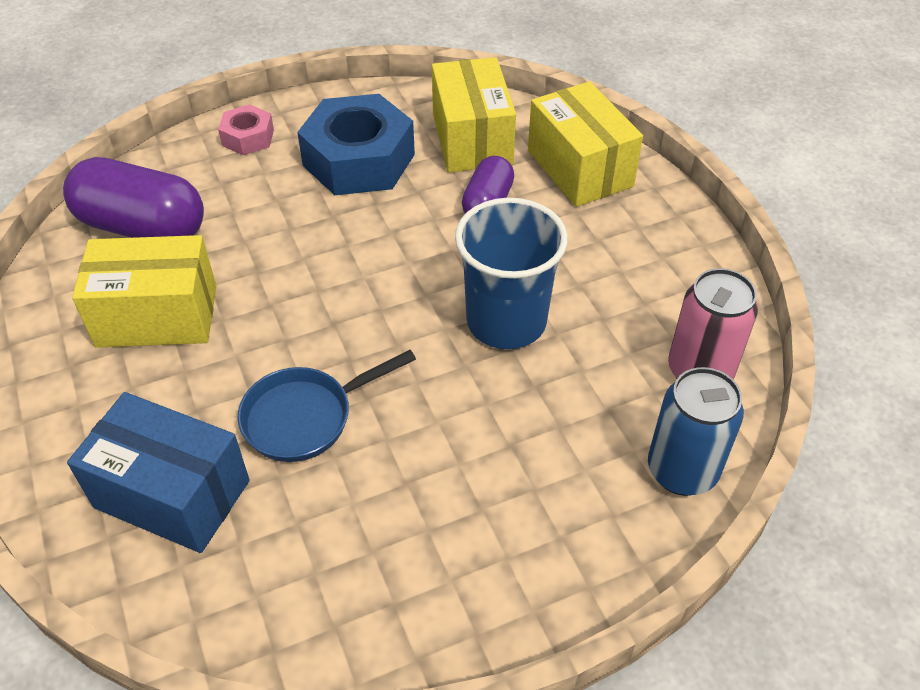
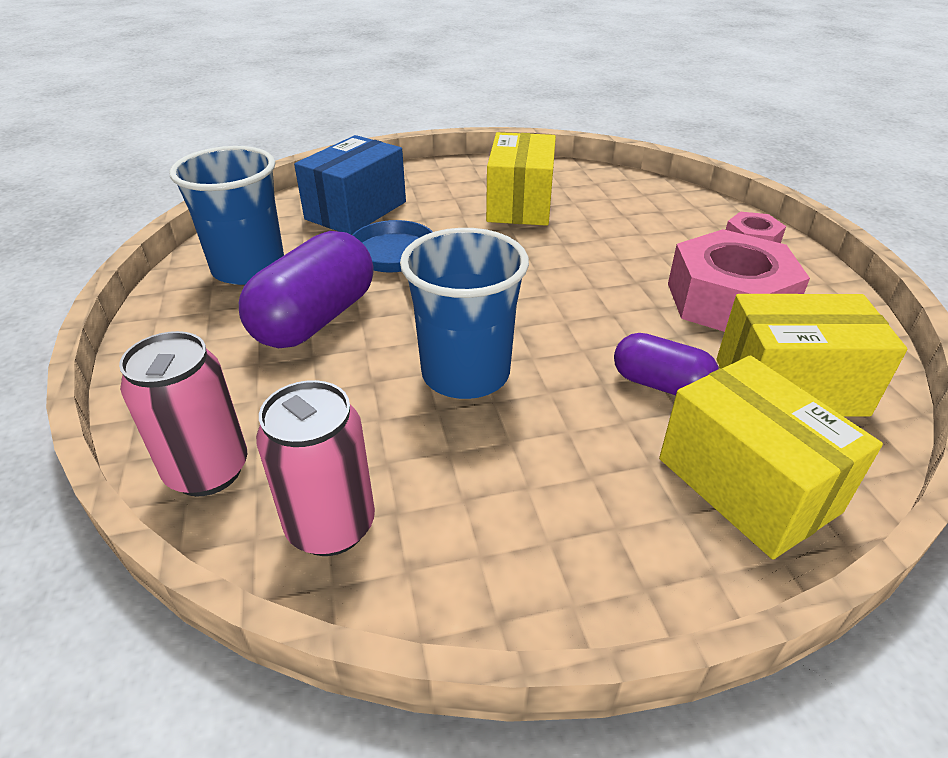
camera: 100 degrees right, 10 degrees down
purple capsule [63,157,204,238] -> purple capsule moved to [239,231,374,348]
blue nut [297,94,415,195] -> pink nut [668,229,810,332]
yellow box [528,81,643,207] -> yellow box turned 75 degrees clockwise [659,355,883,560]
blue can [648,367,744,496] -> pink can [119,331,247,497]
none -> blue cup [169,146,284,285]

